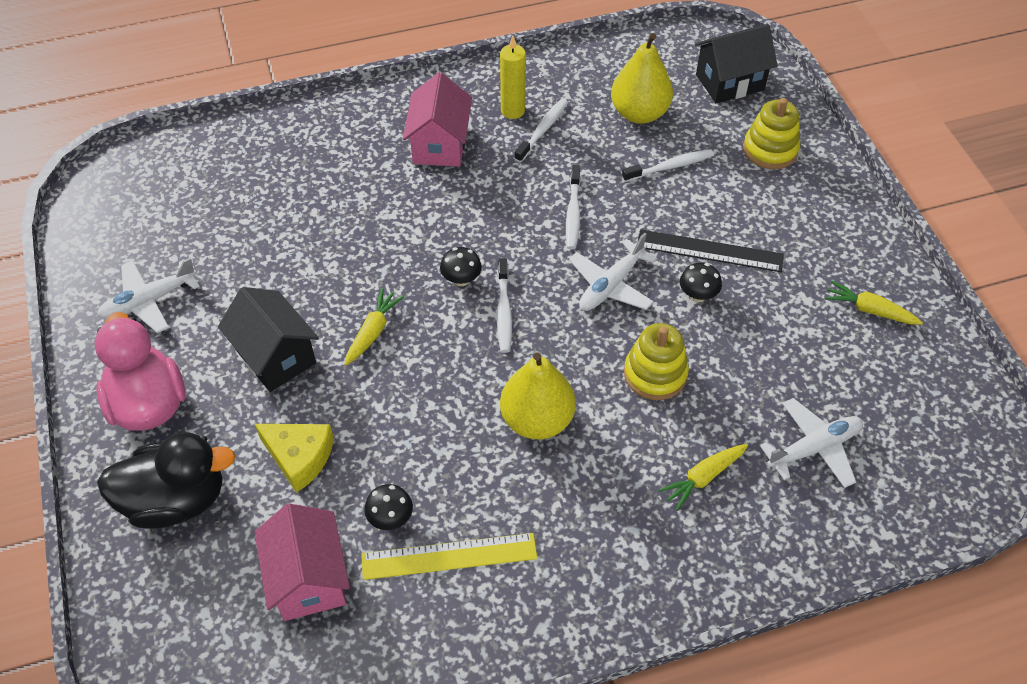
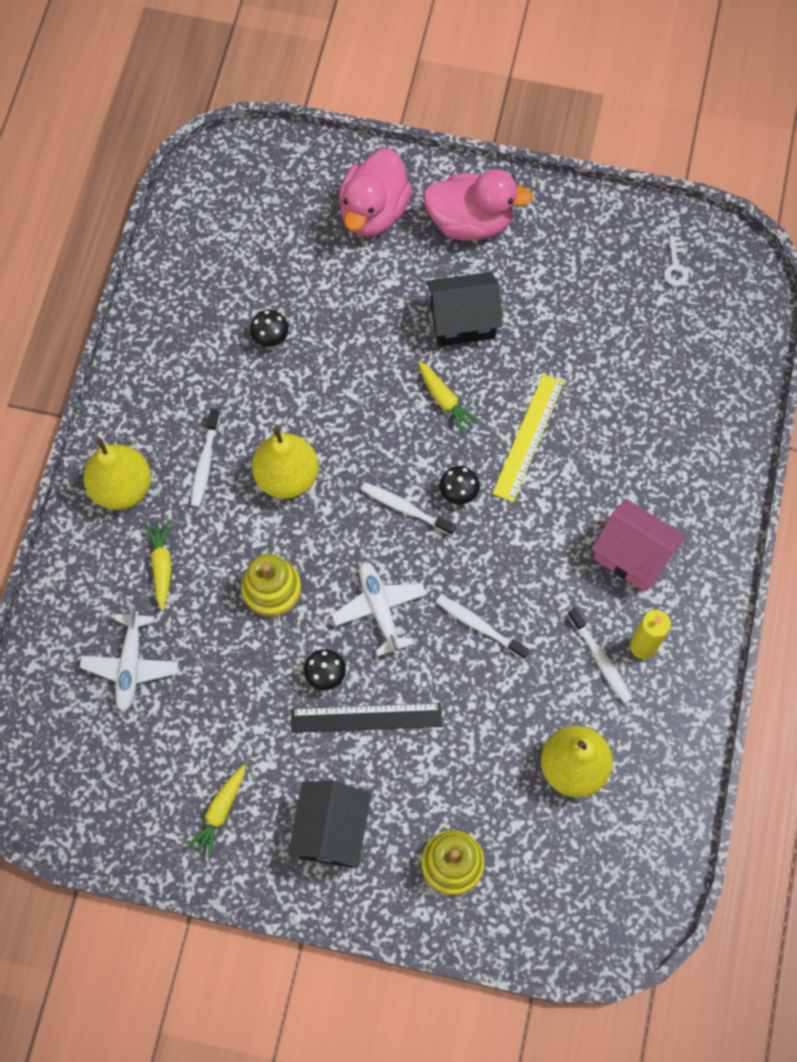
camera: 120 degrees right, 15 degrees up
white plane [97,258,200,333] -> none
black duck [97,432,236,529] -> pink duck [339,148,412,237]
pink house [254,504,350,621] -> none
yellow cheese [255,424,334,493] -> none
yellow ruler [361,533,537,580] -> yellow ruler moved to [492,374,564,502]
white toothbrush [622,149,714,182] -> white toothbrush moved to [191,409,220,507]
black ruler [637,229,784,272] -> black ruler turned 45 degrees clockwise [291,703,442,733]
black house [695,24,778,103] -> black house moved to [288,781,371,868]
yellow carrot [825,281,923,325] -> yellow carrot turned 150 degrees clockwise [187,764,246,859]
none -> yellow pear [83,438,151,510]
none -> white key [664,236,689,286]

